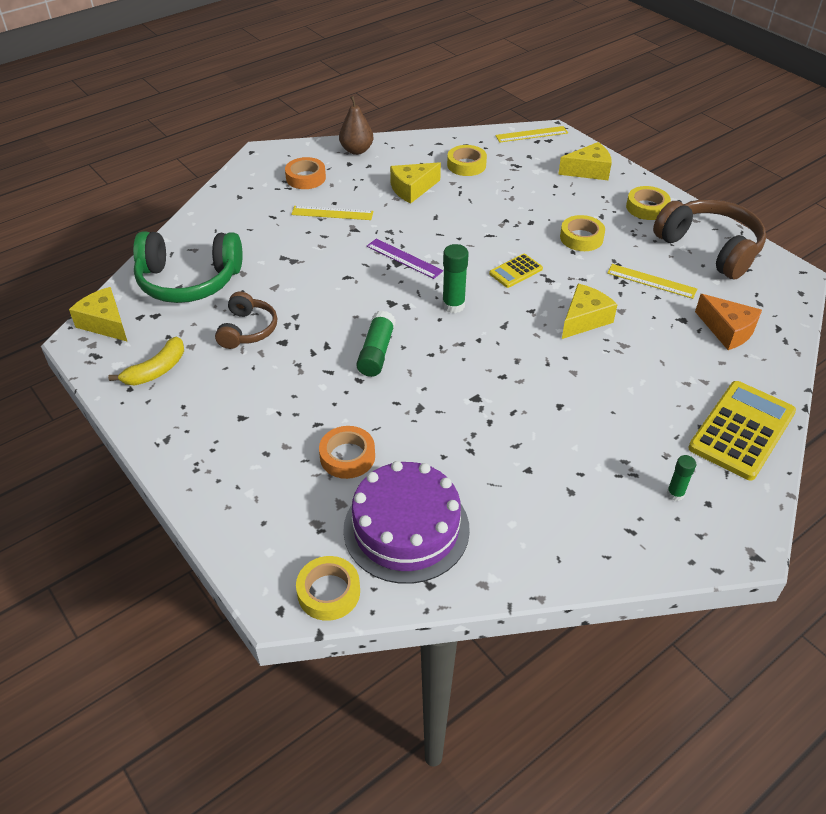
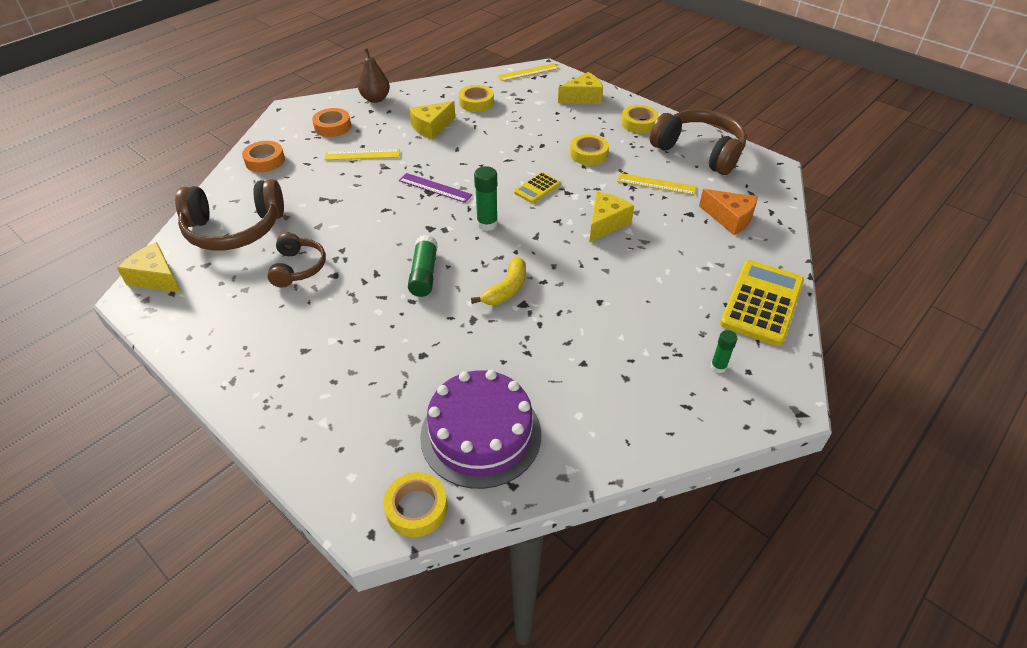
camera: 10 degrees left, 0 degrees up
yellow banana [108,336,184,386] -> yellow banana moved to [471,257,526,305]
green headphones [133,231,242,303] -> brown headphones [175,179,284,251]
orange tape [319,426,375,479] -> orange tape moved to [242,141,285,172]

